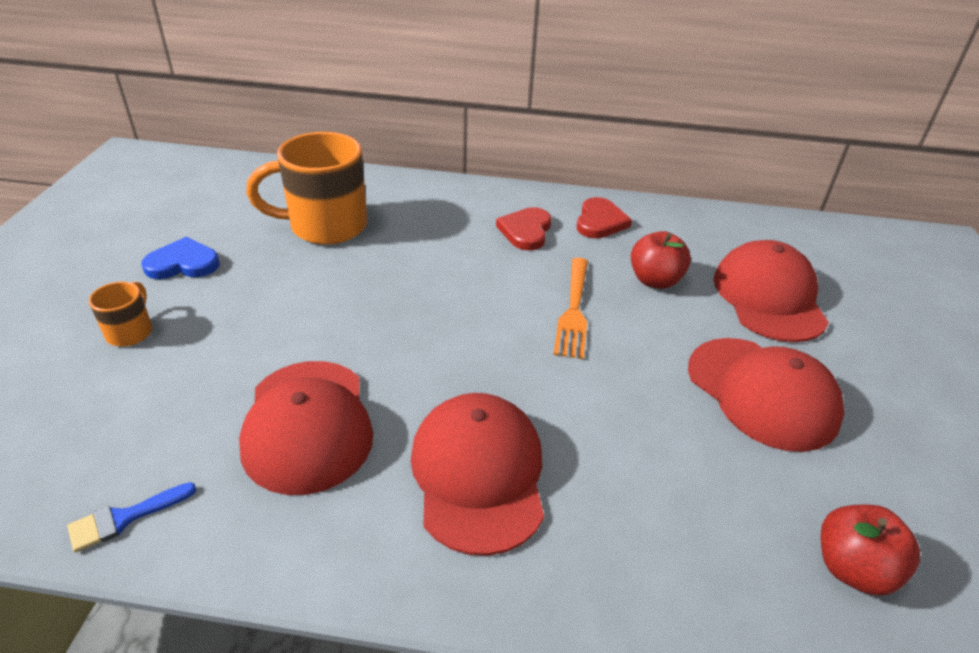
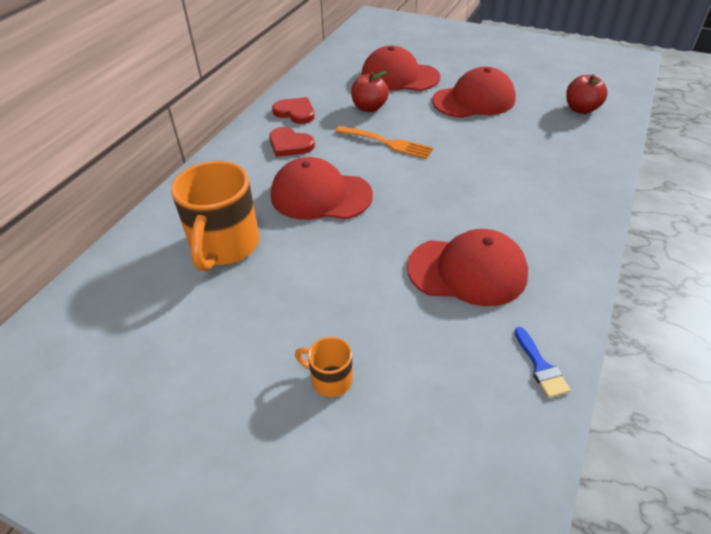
camera: 70 degrees left, 5 degrees up
blue heart [142,237,220,279] -> none
red cap [411,393,544,556] -> red cap moved to [271,157,373,220]

